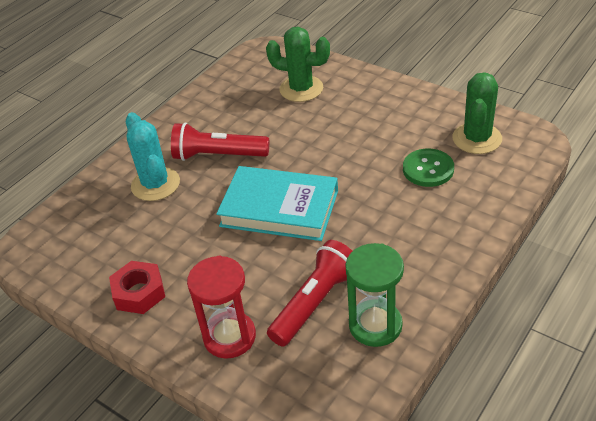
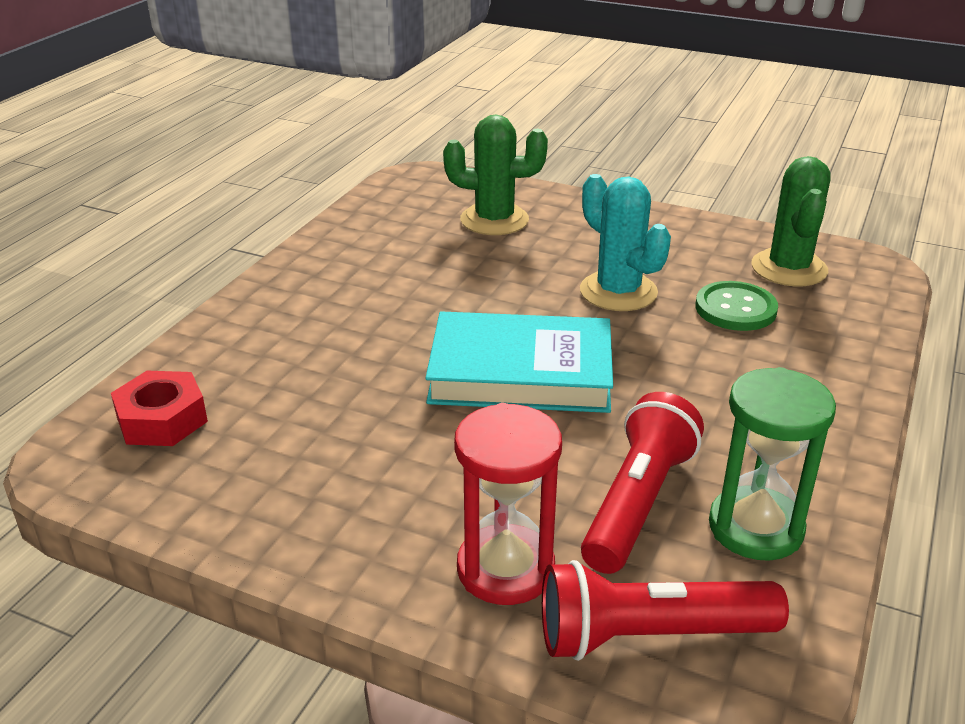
camera: 15 degrees left, 10 degrees down
red nut [109,261,165,314] -> red nut moved to [111,371,208,446]
turquoise cactus [126,112,180,201] -> turquoise cactus moved to [580,174,671,311]
red flashlight [171,122,269,161] -> red flashlight moved to [542,560,789,661]

